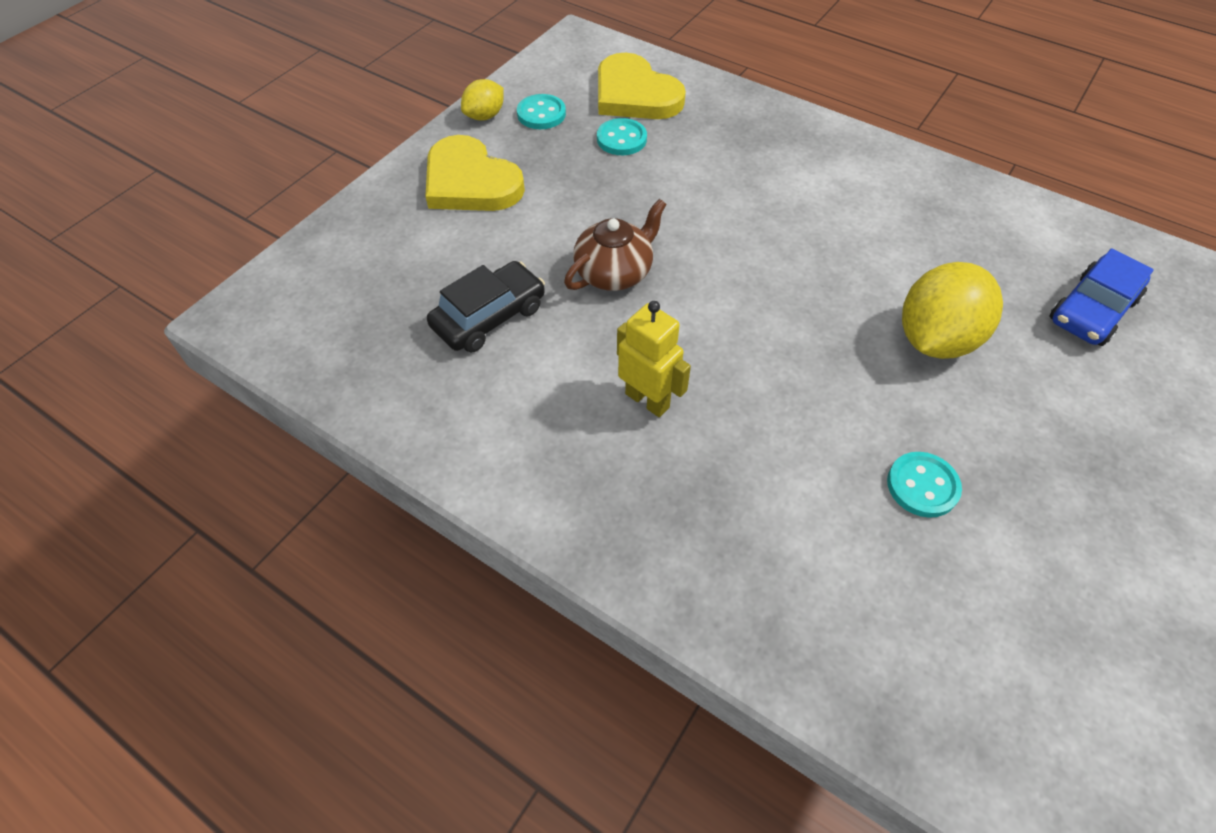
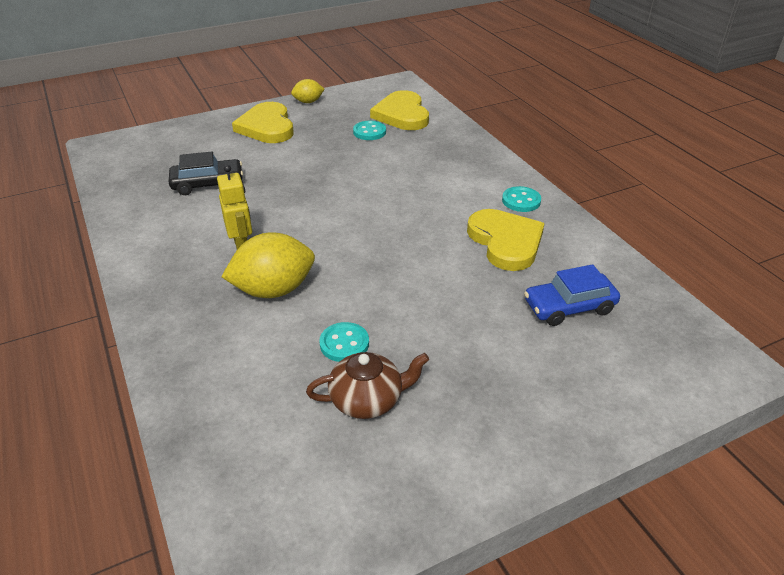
camera: 30 degrees right, 15 degrees down
turquoise button [517,94,566,129] -> turquoise button moved to [502,186,541,212]
brown teapot [564,199,667,291] -> brown teapot moved to [306,352,429,419]
yellow lemon [902,262,1003,359] -> yellow lemon moved to [221,233,315,298]
none -> yellow heart [467,209,545,271]

